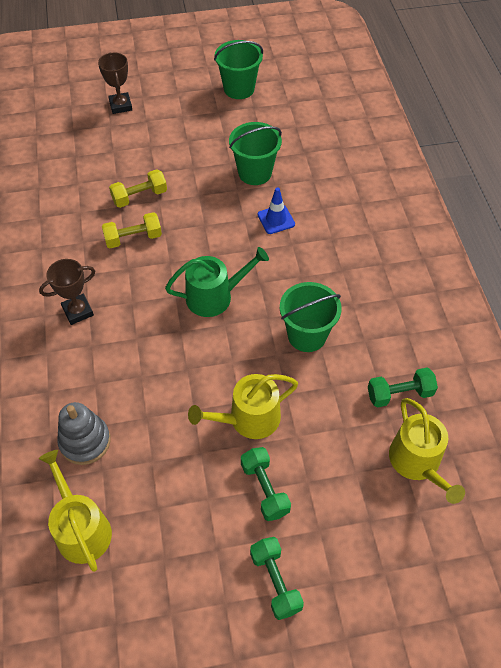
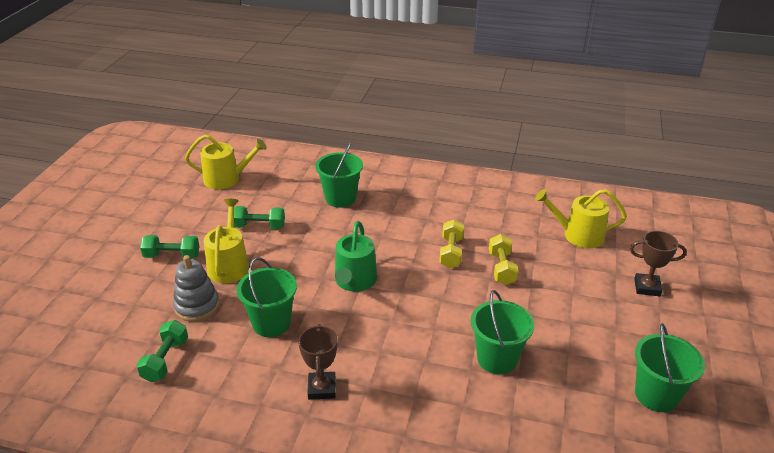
camera: 115 degrees right, 20 degrees down
brown trophy [39,259,95,325] -> brown trophy moved to [298,324,338,400]
grey stacking toy [57,402,111,465] -> grey stacking toy moved to [173,255,220,322]
green dumbbell [250,537,304,620] -> green dumbbell moved to [234,206,285,229]
blue traffic cone [258,187,295,234] -> none
yellow watering can [389,398,465,504] -> yellow watering can moved to [535,189,627,248]
none -> green bucket [315,143,363,208]

